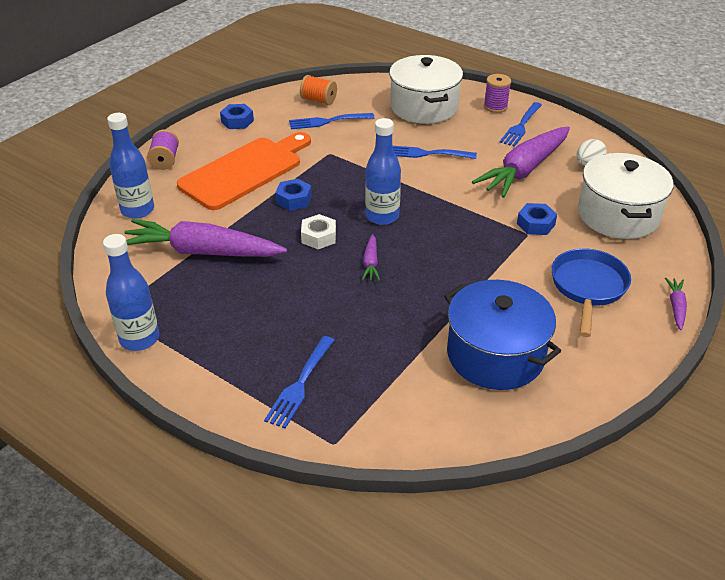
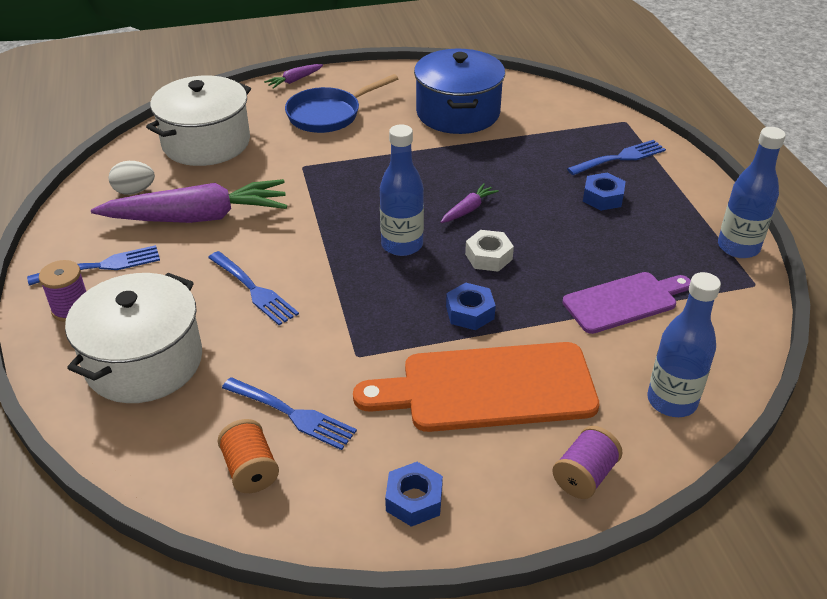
camera: 140 degrees left, 0 degrees up
purple carrot [125,219,287,257] -> purple cutting board [562,272,691,334]
blue nut [517,203,557,235] -> blue nut moved to [583,173,626,211]

